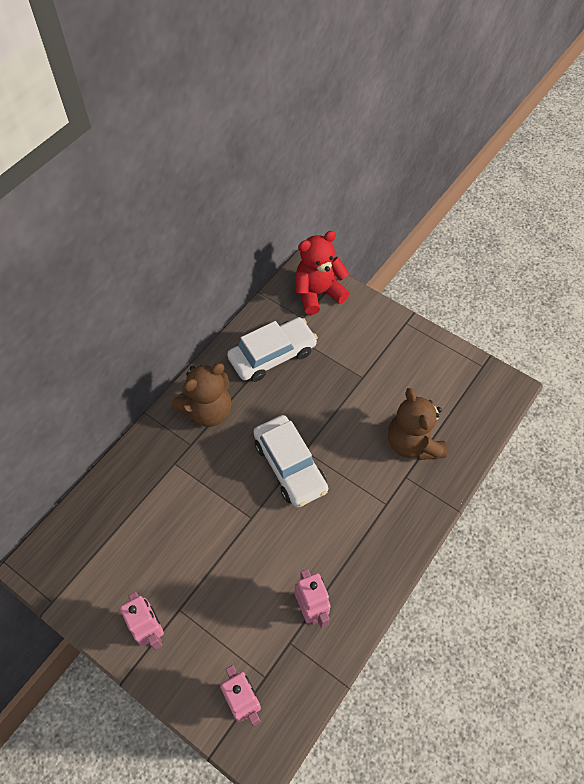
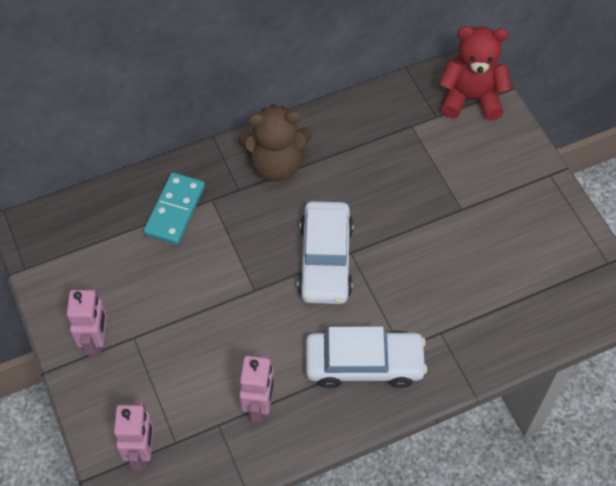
camera: 30 degrees right, 0 degrees up
white car [227,317,318,382] -> white car moved to [306,327,427,388]
brown teddy bear [388,388,447,460] -> none
none -> turquoise domino [144,172,205,245]

